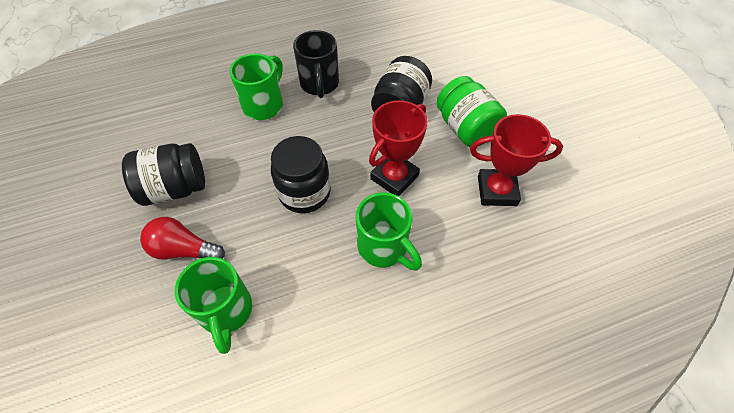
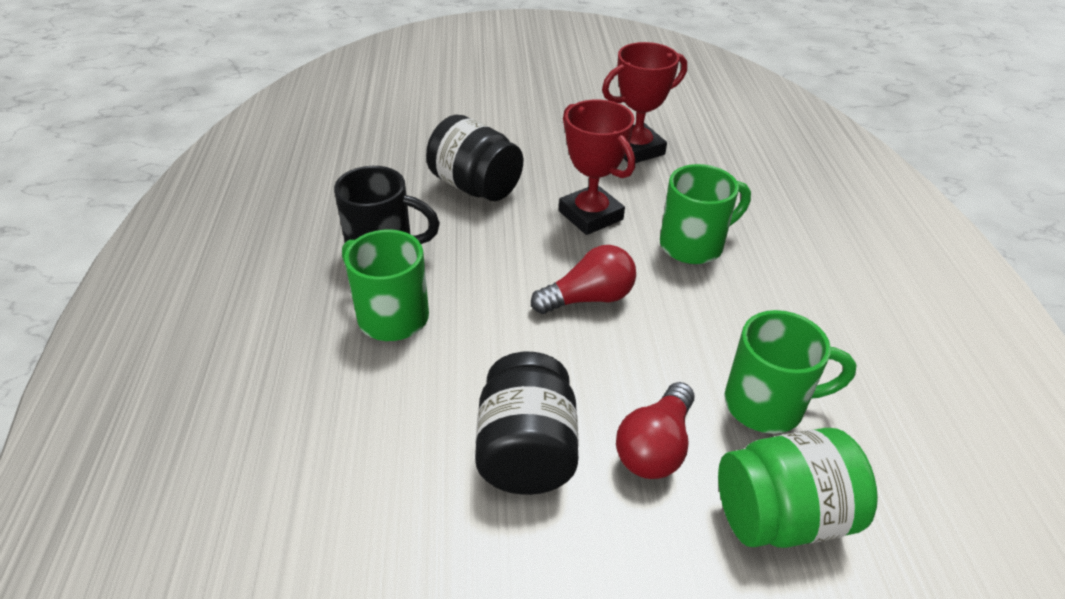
camera: 75 degrees left, 15 degrees down
black jar [271,136,331,213] -> red light bulb [531,245,636,314]
green jar [437,76,507,147] -> green jar moved to [718,428,878,548]
red trophy [470,114,563,206] -> red trophy turned 45 degrees clockwise [602,42,687,163]

